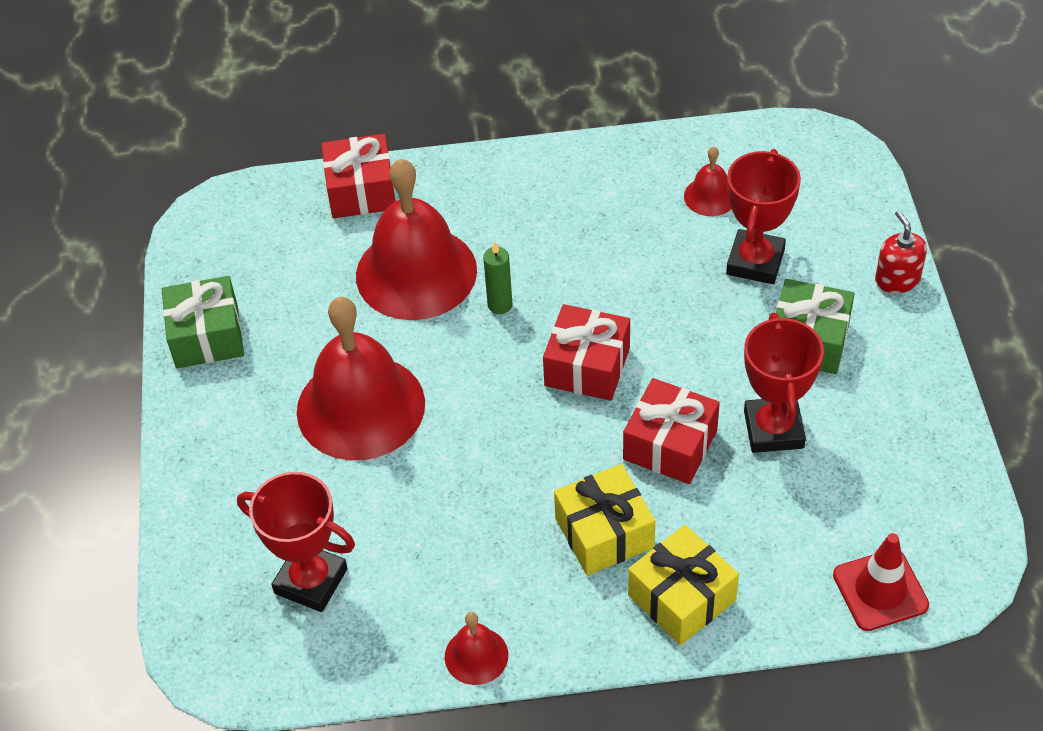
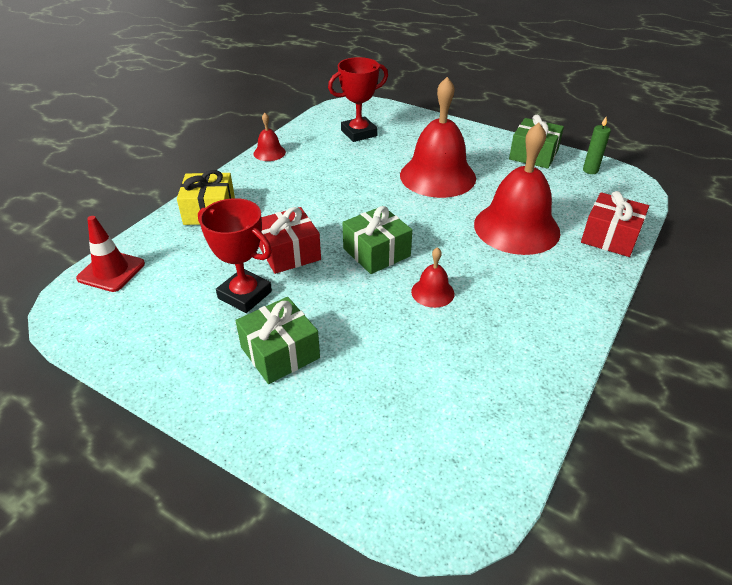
camera: 125 degrees right, 10 degrees down
green candle [483,242,513,314] -> green candle moved to [583,117,611,174]
red gift [543,304,630,401] -> green gift [343,206,412,274]
yellow gift [554,464,655,575] -> none
red bell [684,146,732,216] -> red bell moved to [411,247,455,308]
red trophy [726,149,801,284] -> none
red soap dispenser [875,210,927,293] -> none

